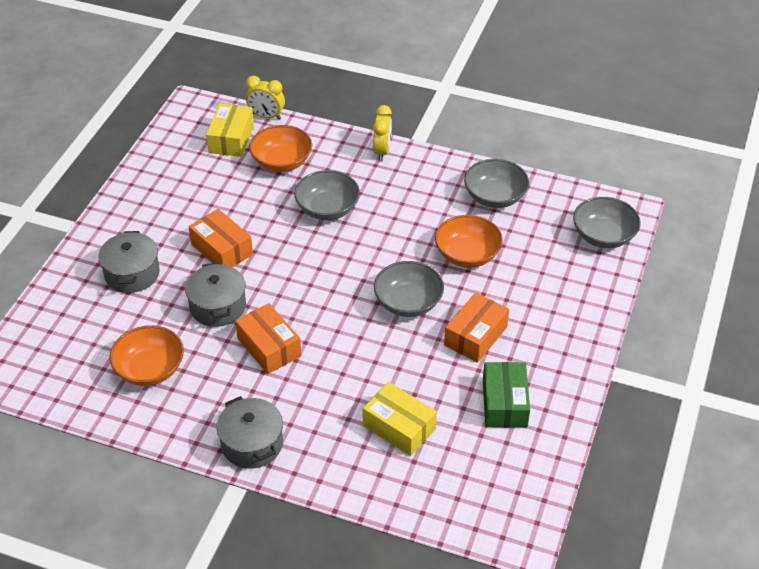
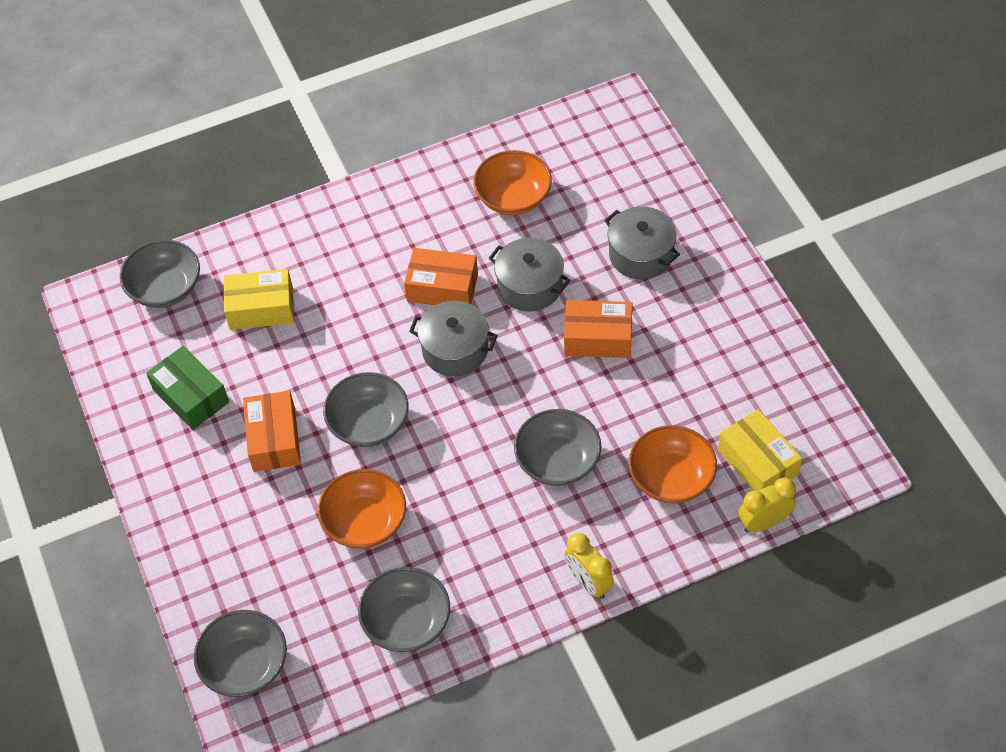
camera: 140 degrees right, 10 degrees up
grey pot [216,396,283,469] -> grey pot moved to [409,301,498,376]
none -> grey bowl [120,240,200,308]

